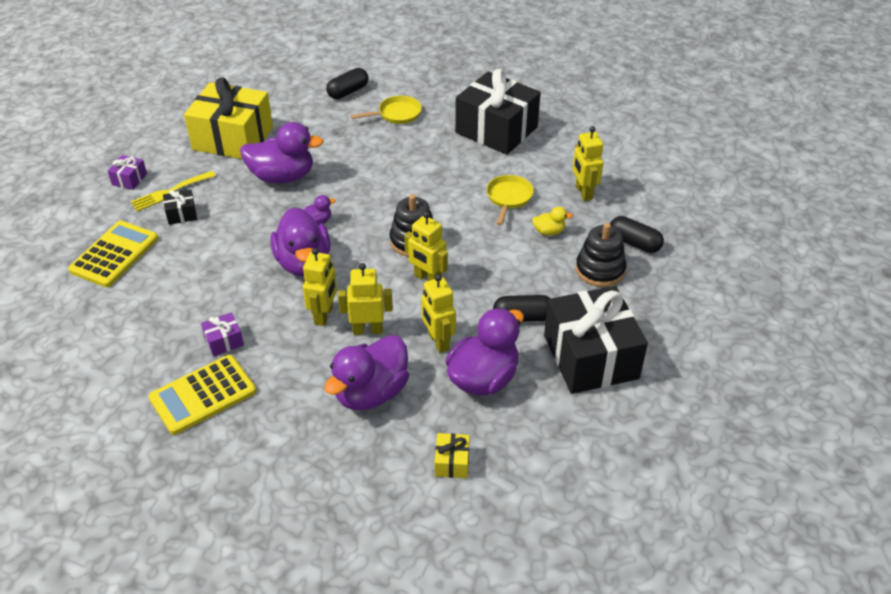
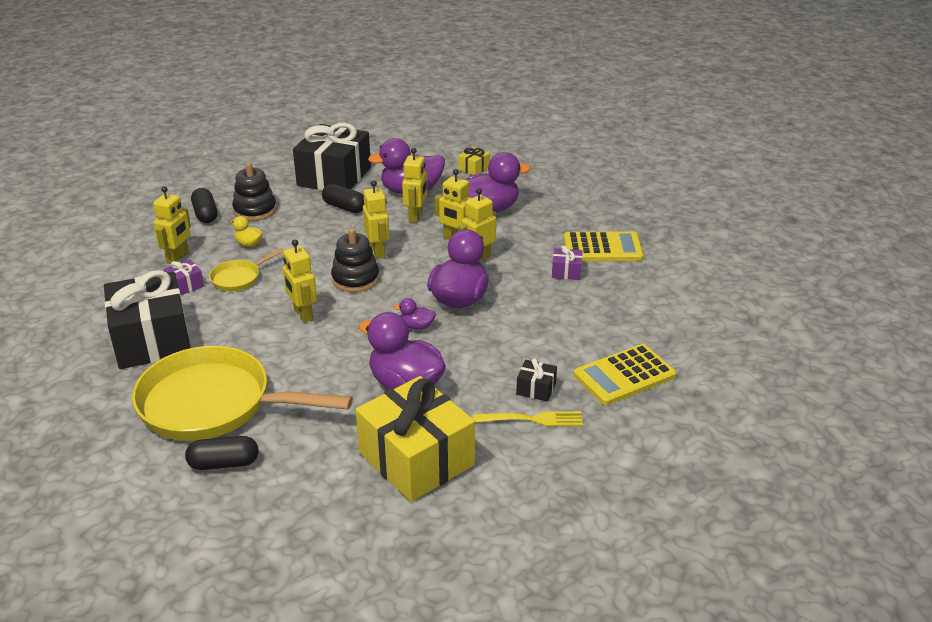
camera: 145 degrees left, 10 degrees down
purple gift [108,155,147,190] -> purple gift moved to [164,259,204,295]
yellow pan [351,95,422,124] -> yellow pan [132,346,353,441], size x2.27
none -> yellow robot [283,240,317,323]

